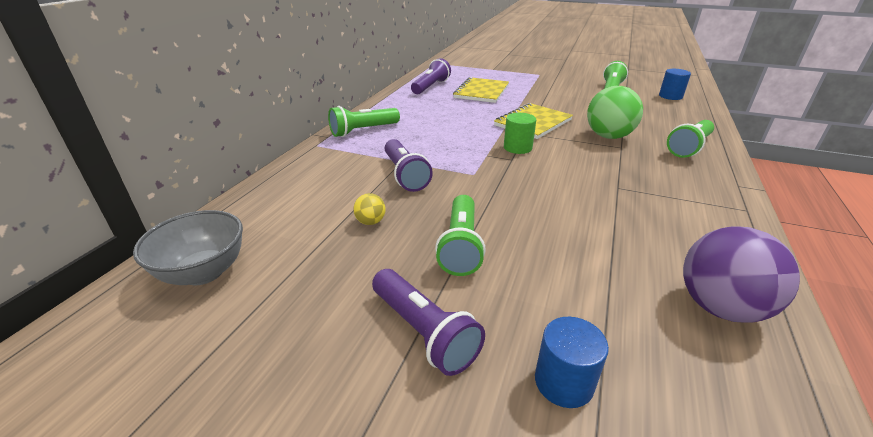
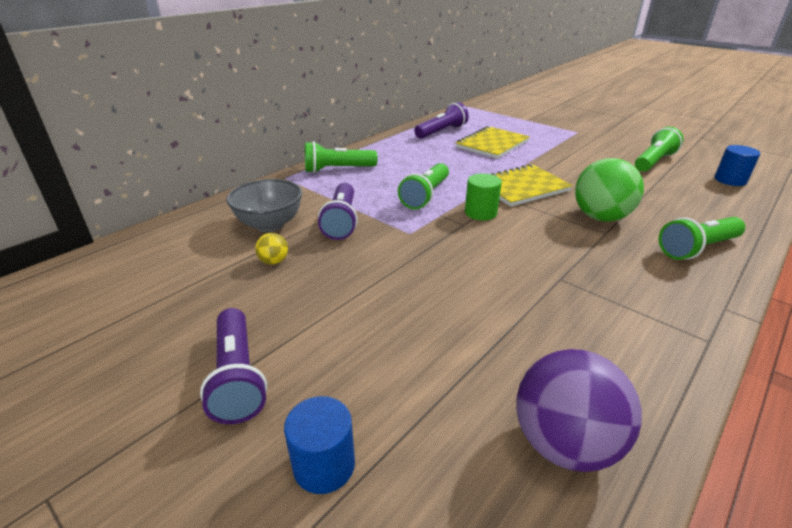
camera: 20 degrees right, 0 degrees up
grey bowl [133,210,243,285] -> grey bowl moved to [227,179,302,232]
green flashlight [435,195,486,276] -> green flashlight moved to [398,163,449,210]

